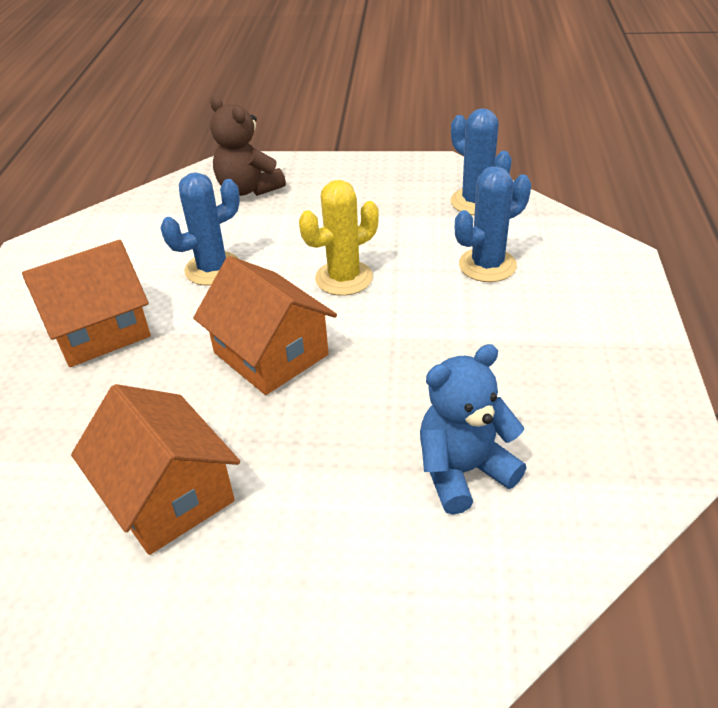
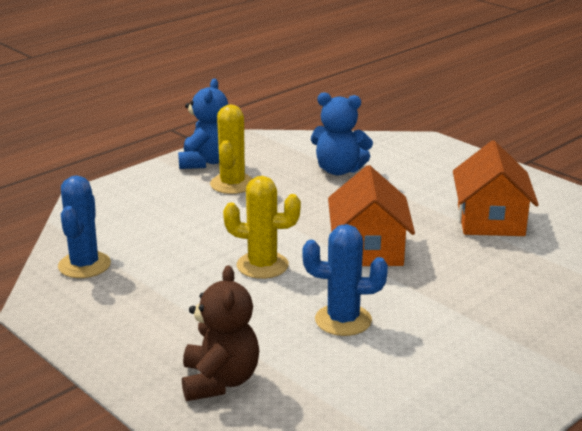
camera: 140 degrees left, 15 degrees down
orange house [22,240,151,367] -> none
blue cactus [455,166,531,282] -> none
none -> blue teddy bear [178,79,228,169]
none -> yellow cactus [210,104,253,194]

